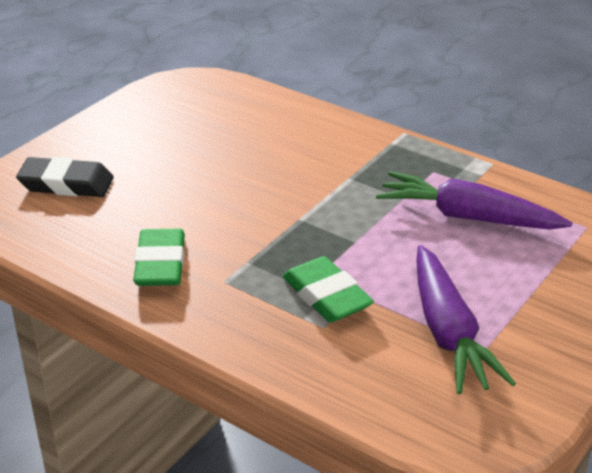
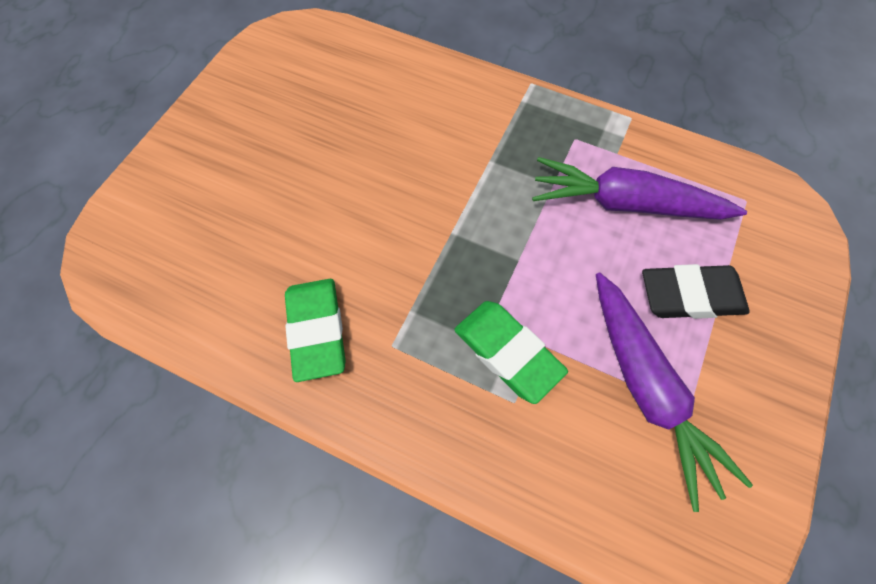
camera: 10 degrees left, 30 degrees up
black eraser [16,157,114,197] -> black eraser moved to [642,264,749,319]

